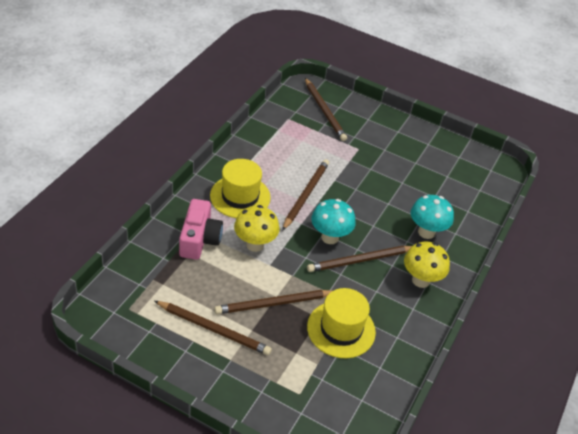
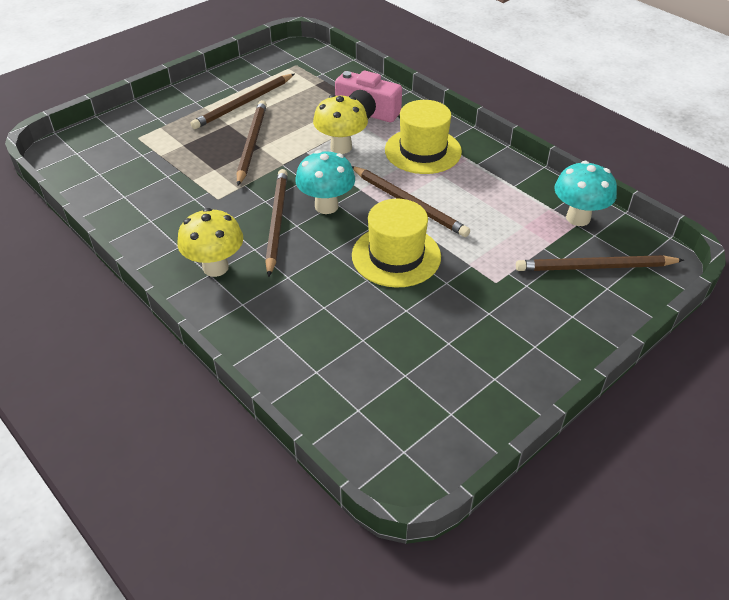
camera: 115 degrees right, 0 degrees up
yellow hat [307,288,376,358] -> yellow hat moved to [352,199,441,288]
turquoise mushroom [411,195,454,239] -> turquoise mushroom moved to [554,161,617,226]

